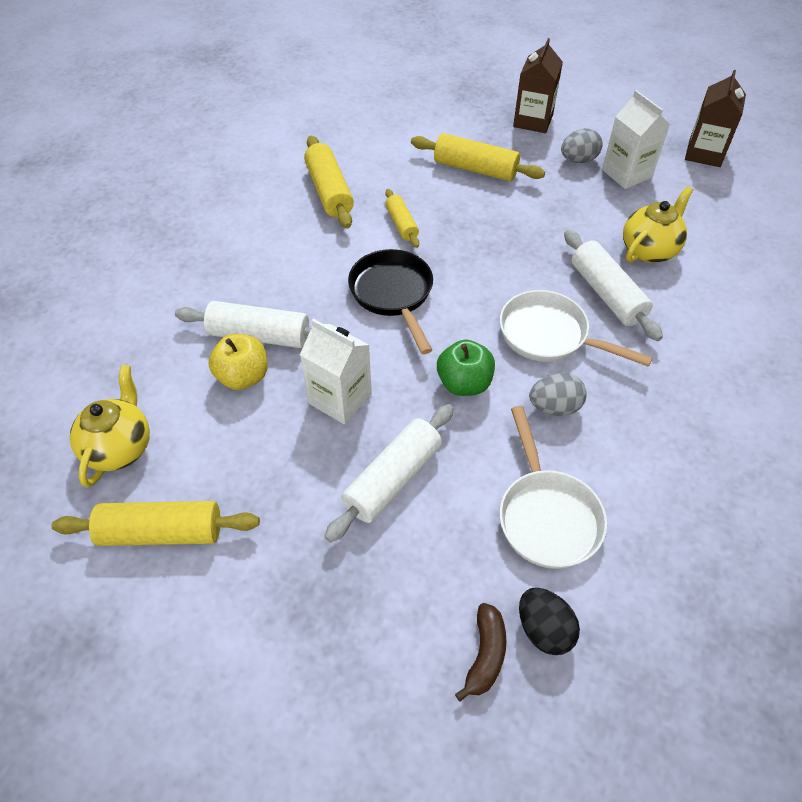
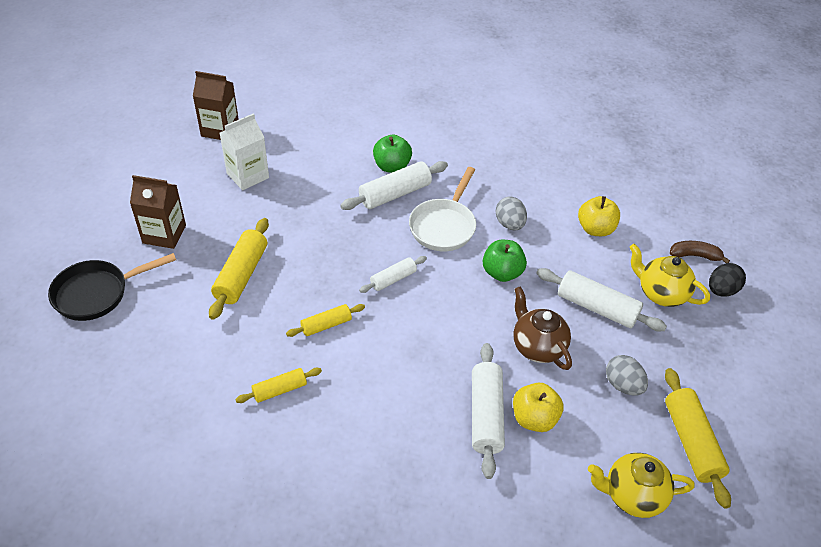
camera: 100 degrees left, 5 degrees down
white carton [300,319,372,425] -> brown teapot [513,286,572,370]
yellow rolling pin [304,136,354,228] -> yellow rolling pin [235,368,322,403], size x0.59
black pan [348,249,433,354] -> black pan moved to [48,253,176,321]
white pan [499,406,607,569] -> yellow apple [578,196,620,236]
black egg [519,588,580,655] -> black egg moved to [709,263,746,297]
grey egg [561,128,603,163] -> grey egg moved to [606,355,648,396]
yellow teapot [623,186,693,263] -> yellow teapot moved to [630,244,710,307]
none -> white rolling pin [359,256,427,293]
none -> green apple [373,134,412,173]

